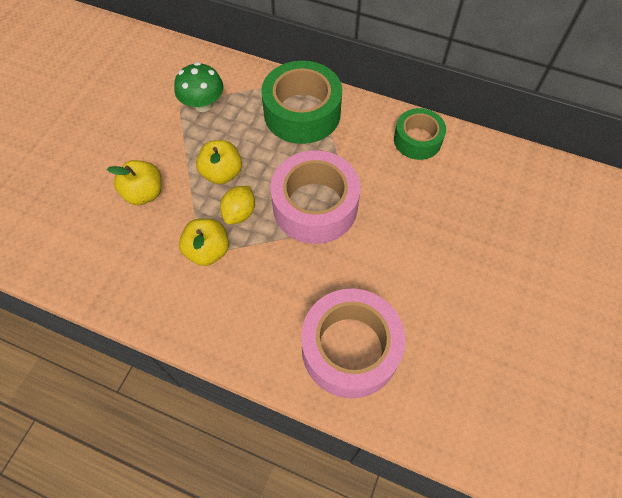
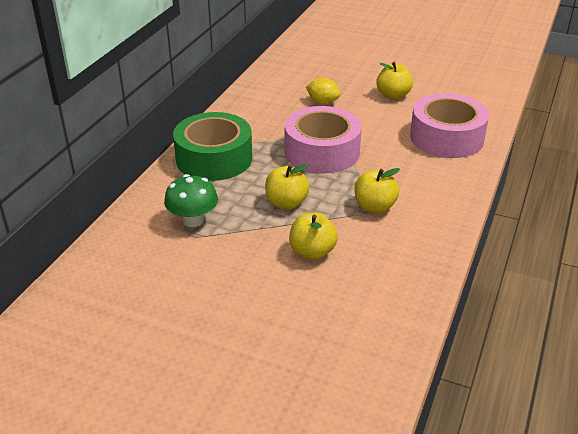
camera: 90 degrees left, 25 degrees down
yellow lemon [220,186,255,224] -> yellow lemon moved to [306,78,341,104]
green tape [394,108,446,160] -> none
none -> yellow apple [376,62,413,99]

